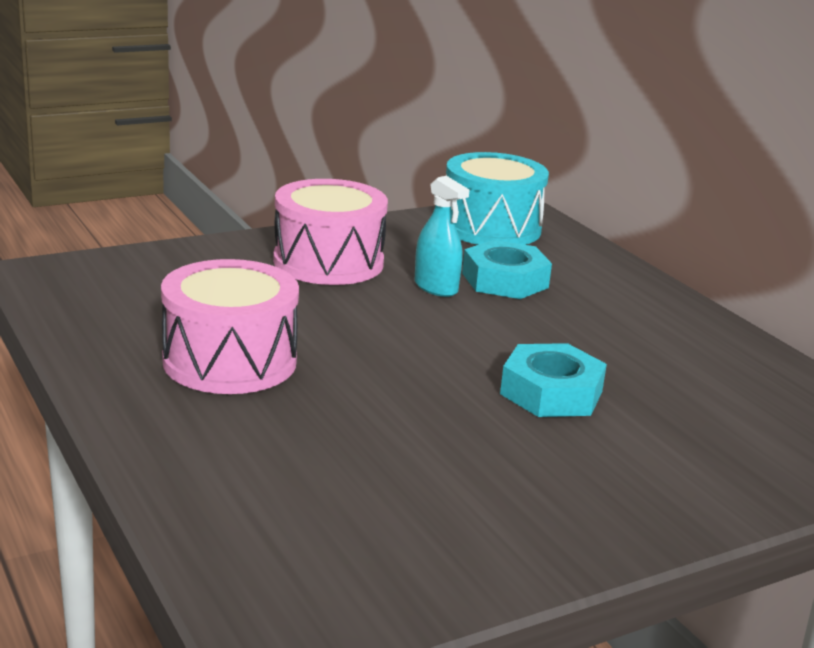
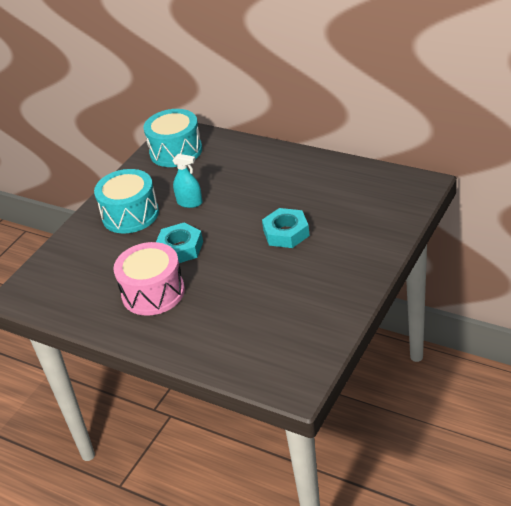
camera: 25 degrees left, 15 degrees up
pink drum [273,179,388,285] -> turquoise drum [94,169,159,234]
turquoise nut [462,240,552,299] -> turquoise nut moved to [156,222,203,263]

